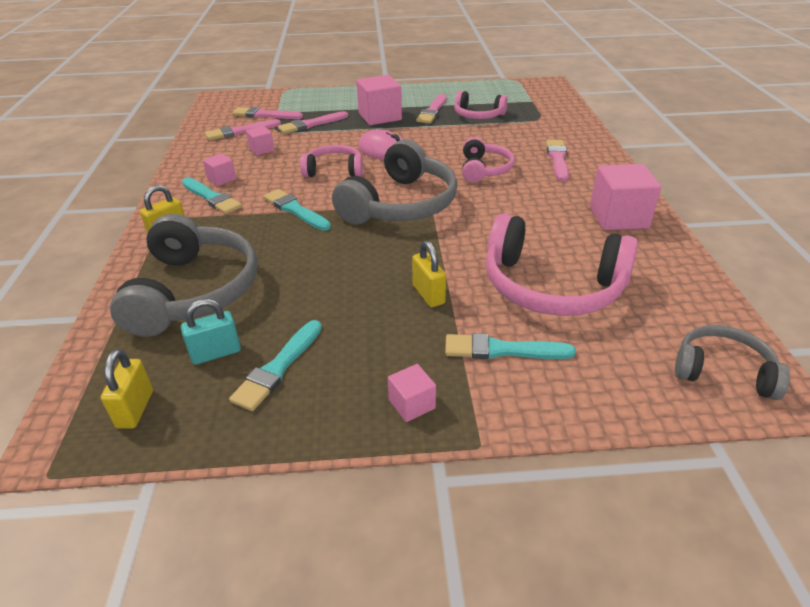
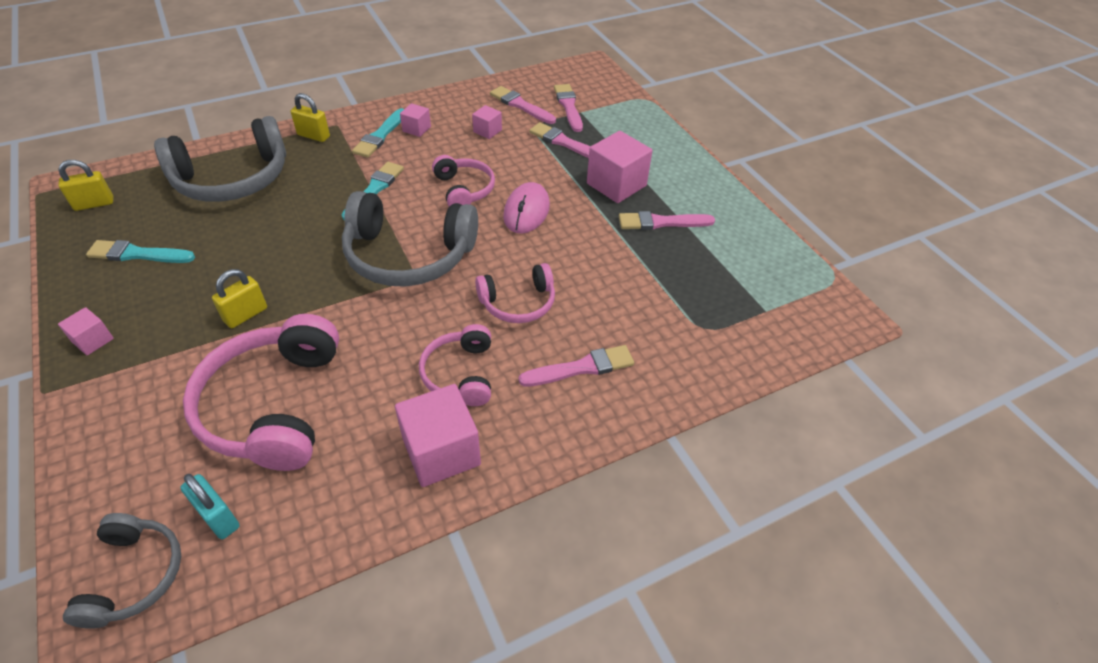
camera: 65 degrees right, 10 degrees up
turquoise padlock [181,299,241,365] -> turquoise padlock moved to [180,474,240,539]
turquoise brush [445,333,576,359] -> none
pink headphones [454,91,508,119] -> pink headphones moved to [419,324,491,406]

